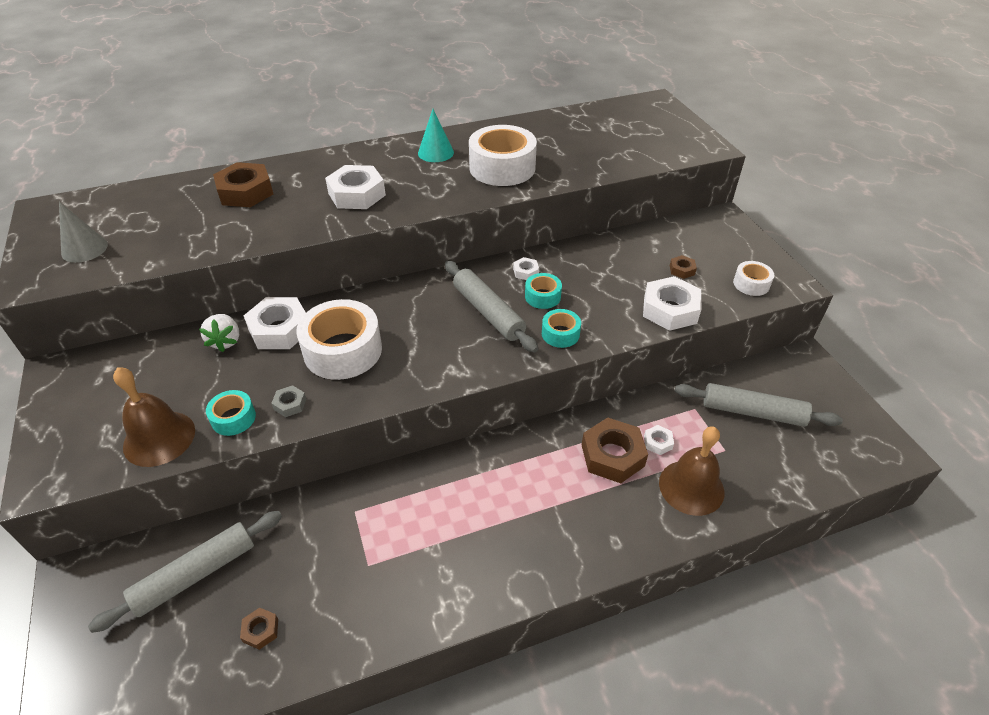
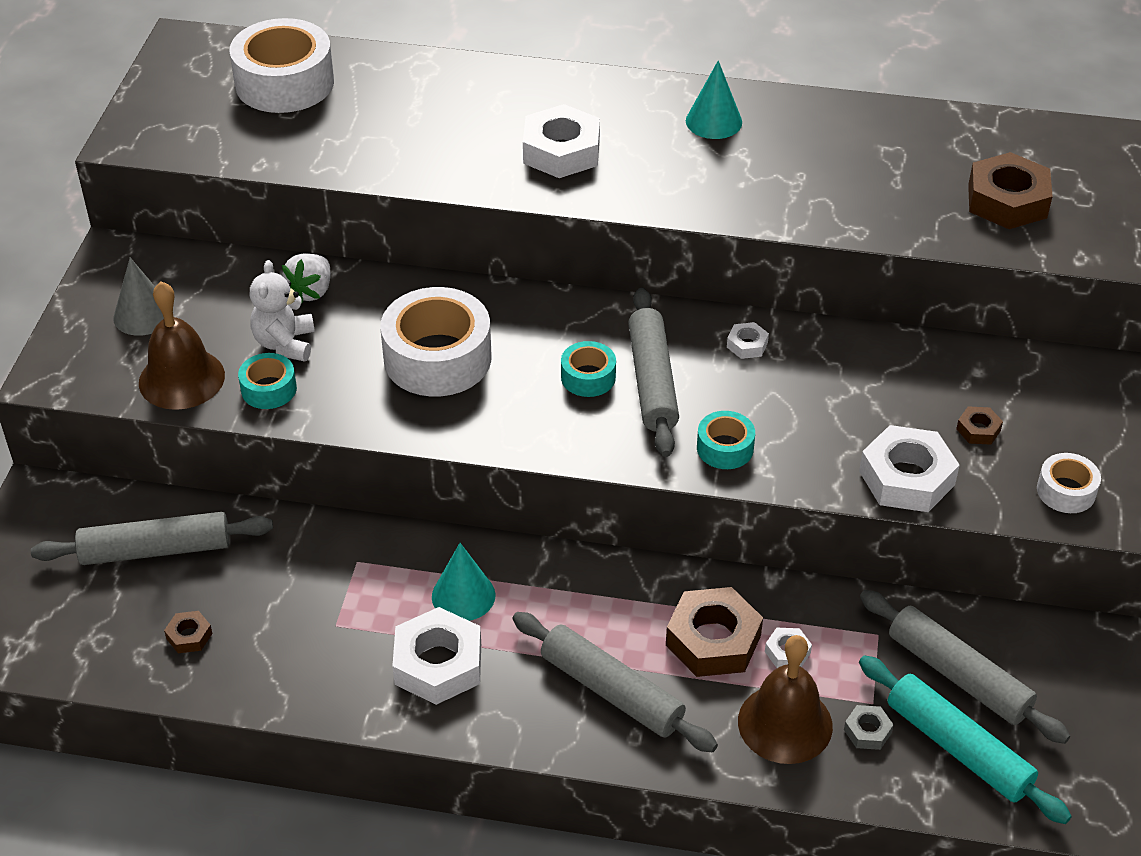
camera: 30 degrees right, 0 degrees up
grey cone [59,202,108,263] -> grey cone moved to [113,258,164,336]
brown nut [213,162,273,207] -> brown nut moved to [968,152,1053,229]
white nut [244,297,306,349] -> white nut moved to [392,607,481,705]
grey nut [271,385,306,417] -> grey nut moved to [844,705,894,750]
white tape [469,125,537,186] -> white tape moved to [229,18,334,113]
turquoise tape [525,273,562,309] -> turquoise tape moved to [561,341,616,397]
none -> white teddy bear [250,260,315,362]
none -> turquoise cone [432,543,495,621]
none -> grey rolling pin [513,612,718,752]
none -> turquoise rolling pin [859,655,1072,824]

